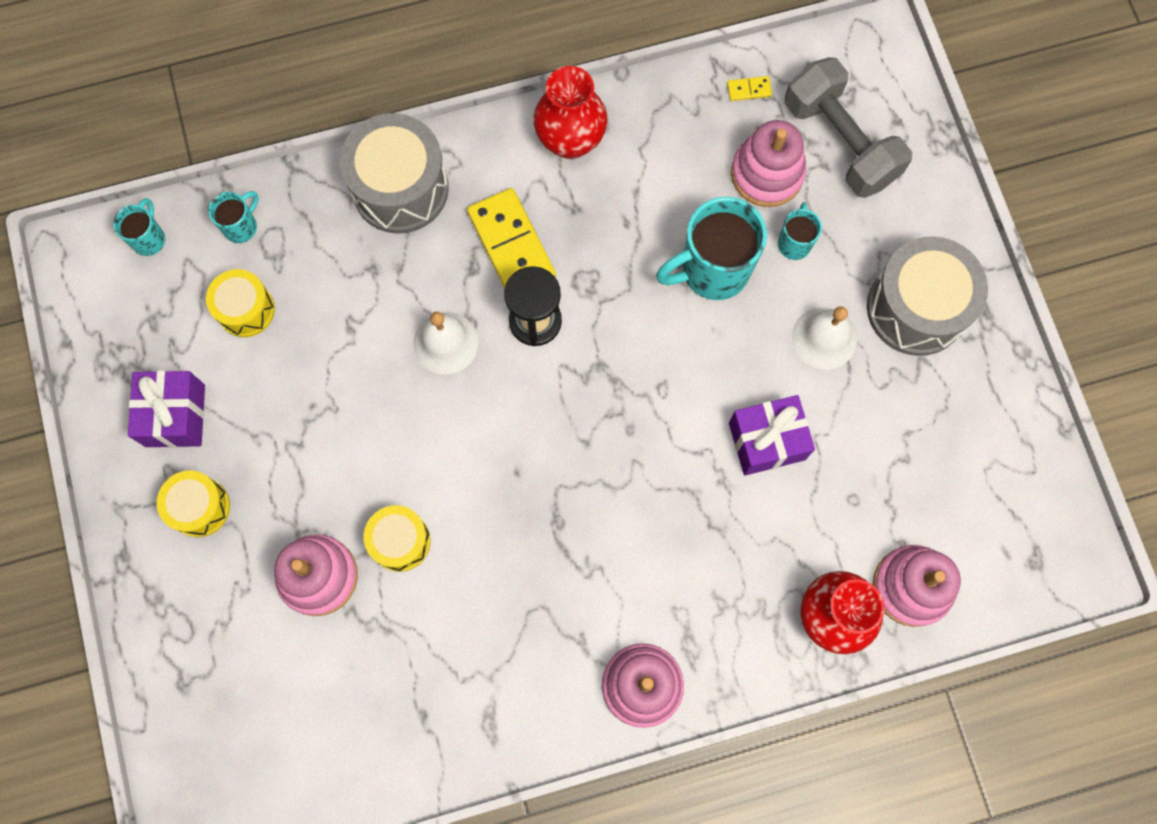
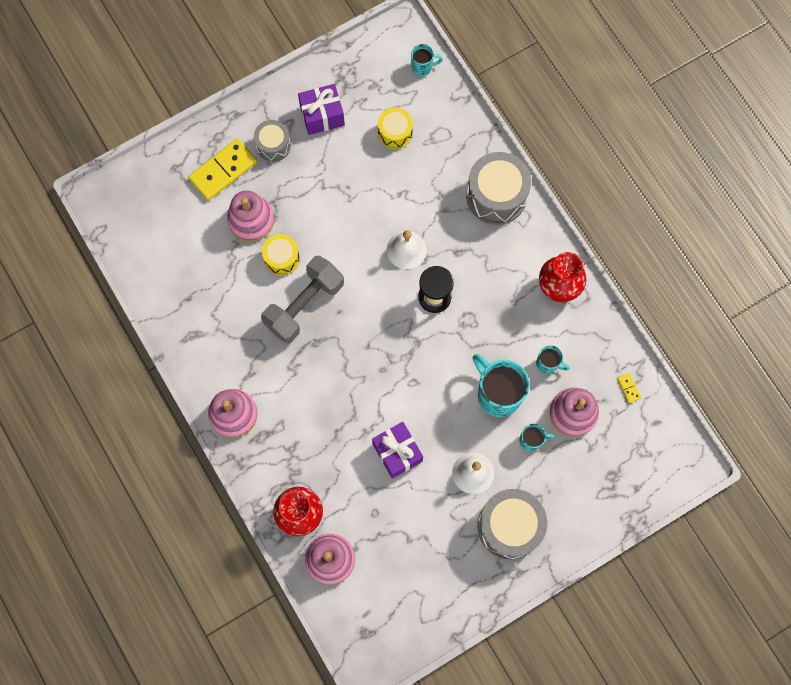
camera: 75 degrees right, 0 degrees up
yellow drum [157,471,230,537] -> grey drum [254,120,291,162]
turquoise mug [208,191,259,243] -> turquoise mug moved to [536,345,570,374]
yellow domino [467,188,556,288] -> yellow domino moved to [188,138,257,200]
grey dumbbell [785,57,912,198] -> grey dumbbell moved to [261,256,344,343]

